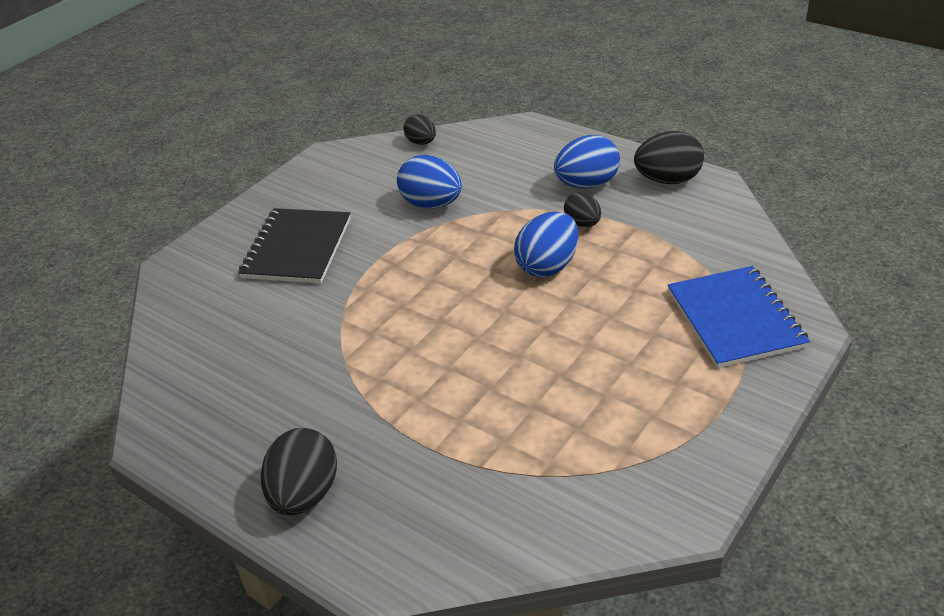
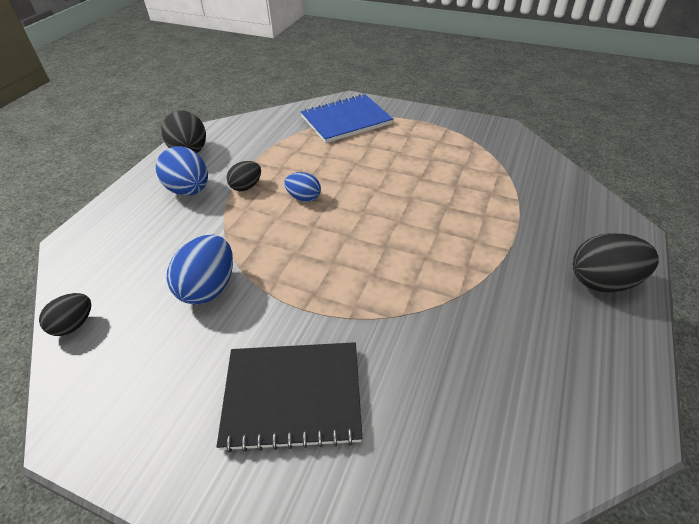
camera: 105 degrees left, 5 degrees up
blue egg [514,212,579,277] -> blue egg [284,172,321,202], size x0.61

